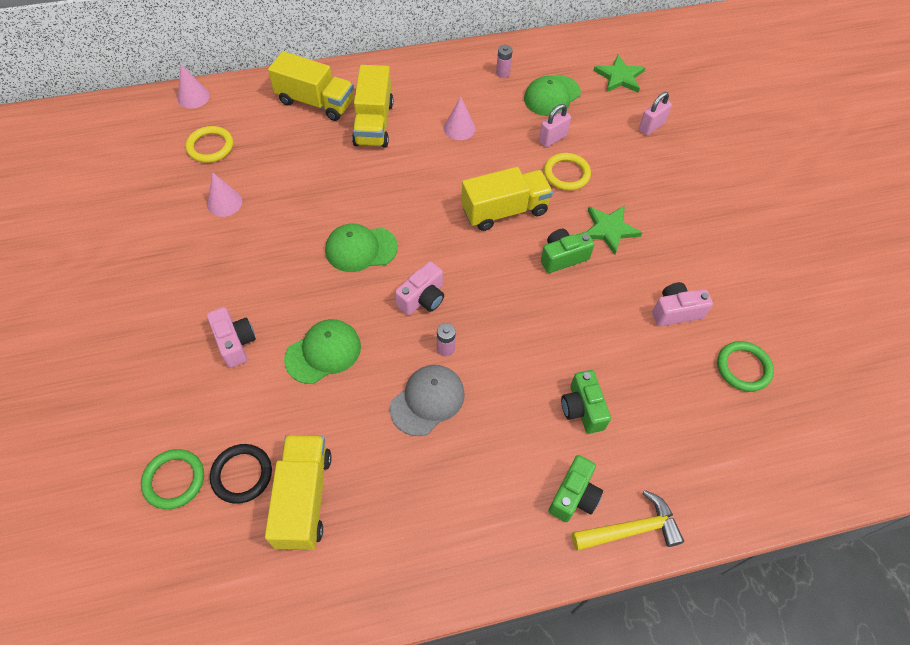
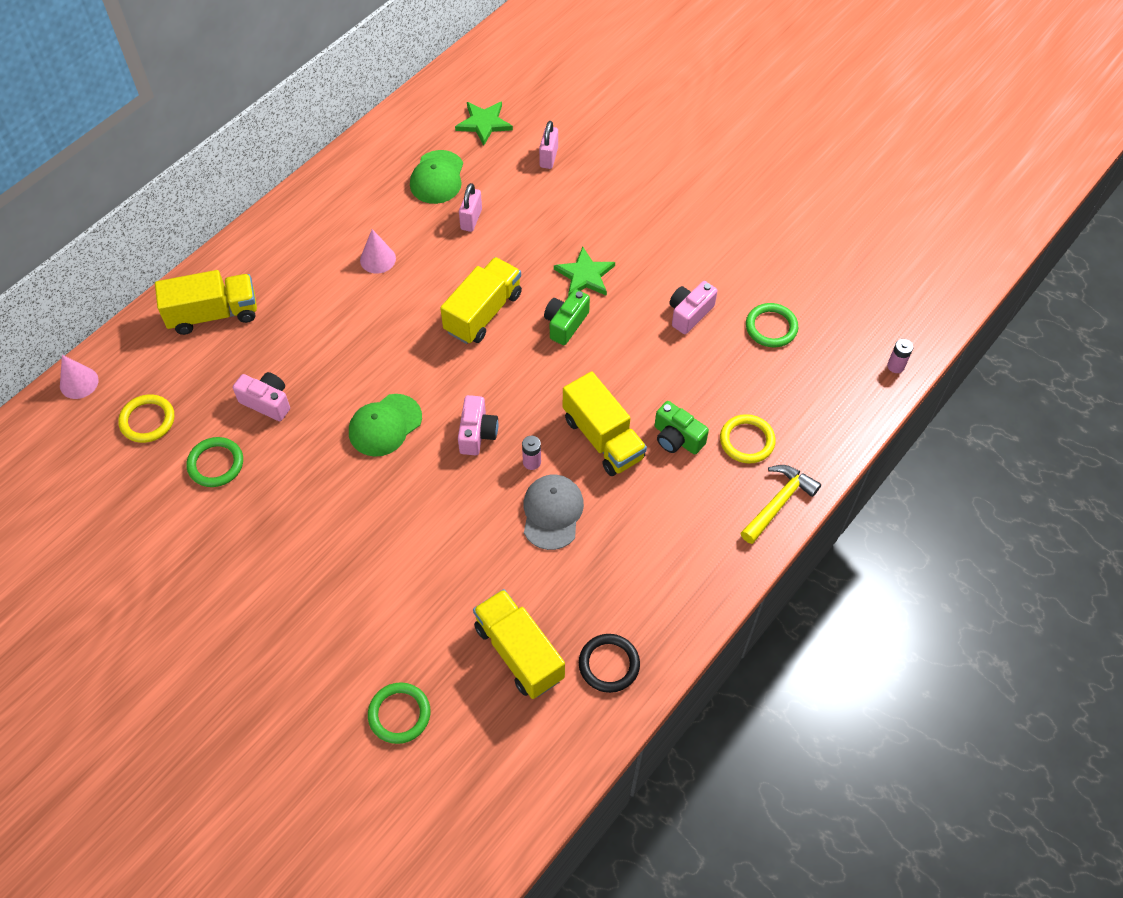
camera: 35 degrees left, 0 degrees up
pink cone [207,172,242,217] -> green ring [186,437,243,487]
pink camera [207,307,256,368] -> pink camera moved to [233,372,290,421]
black ring [210,444,272,504] -> black ring moved to [579,634,640,693]
green cap [284,319,361,384] -> none
yellow truck [352,65,393,148] -> yellow truck moved to [563,371,647,476]
pink battery [496,45,513,78] -> pink battery moved to [887,339,913,373]
yellow ring [544,153,591,190] -> yellow ring moved to [720,414,776,464]
green camera [549,455,603,522] -> none

